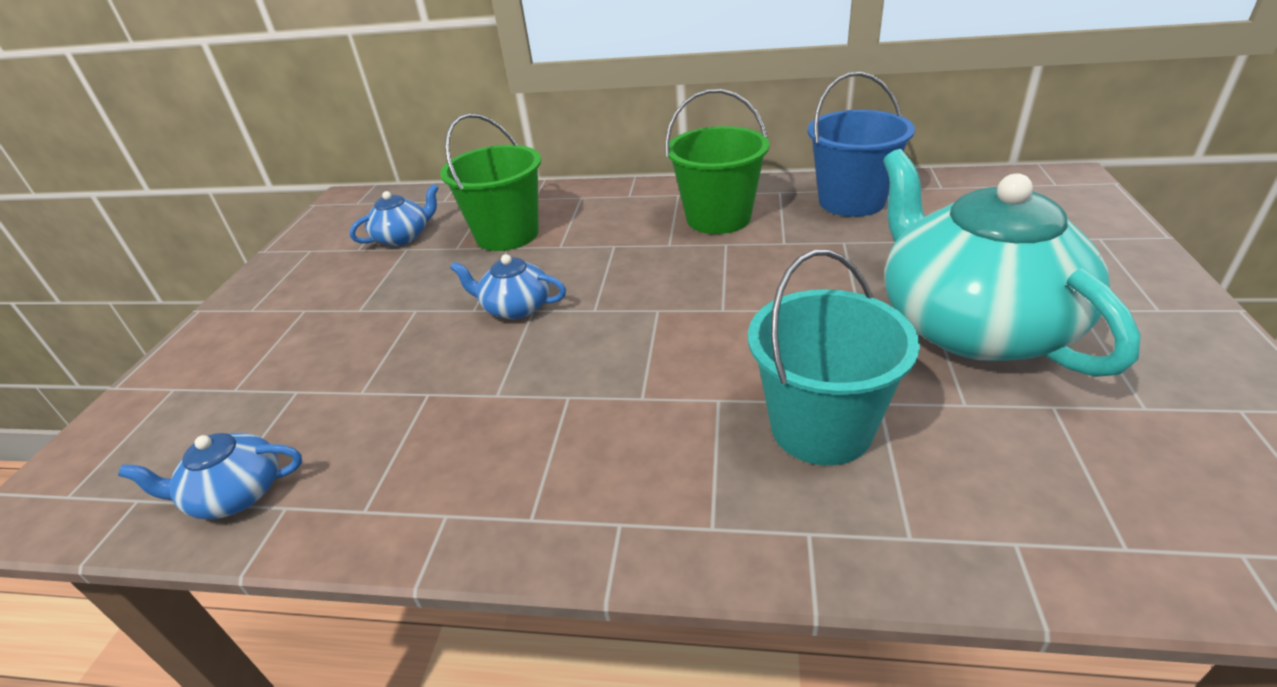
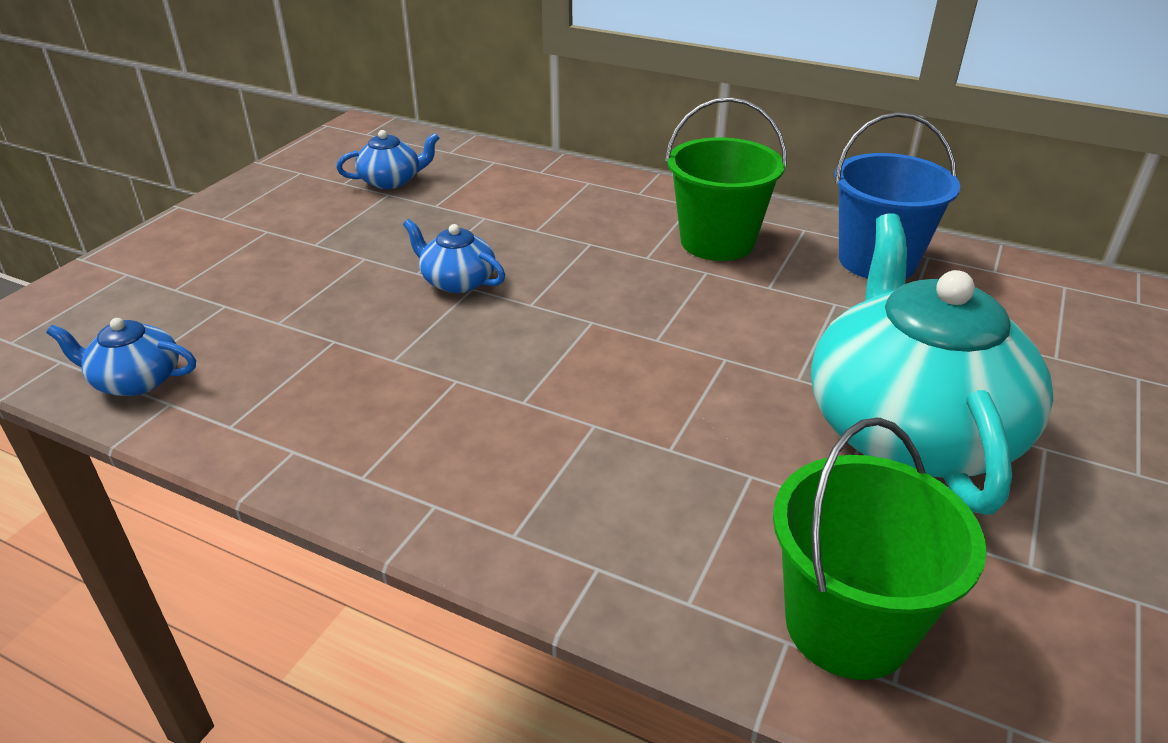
camera: 15 degrees right, 0 degrees up
green bucket [440,113,541,251] -> green bucket moved to [773,418,987,680]
turquoise bucket [748,249,920,465] -> none

